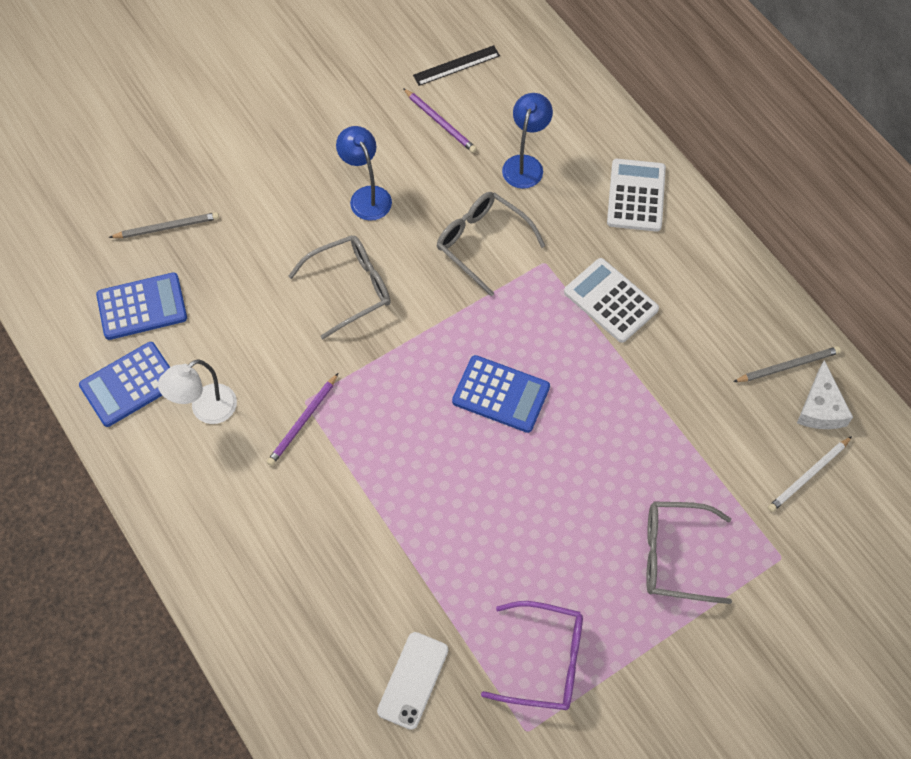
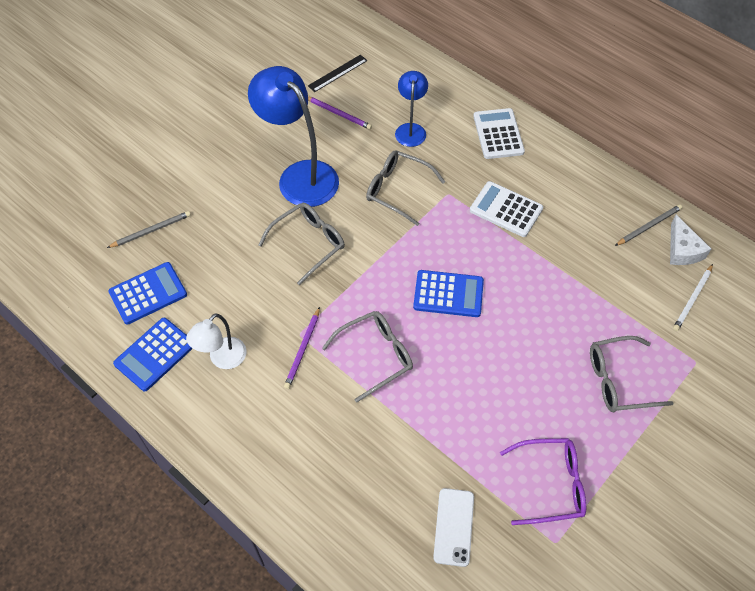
camera: 15 degrees left, 5 degrees down
blue lamp [336,126,392,221] -> blue lamp [248,66,339,207], size x1.85
none -> grey glasses [322,311,413,403]

